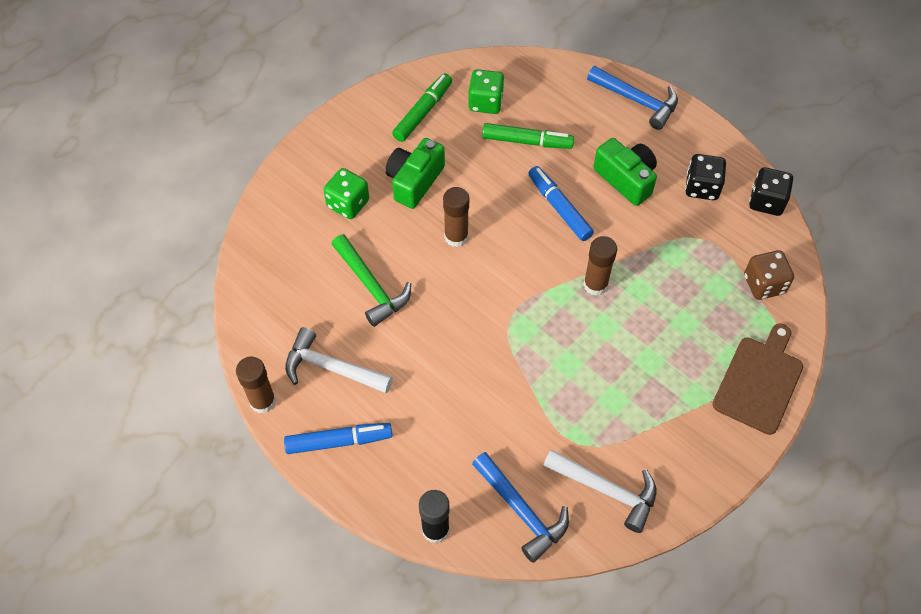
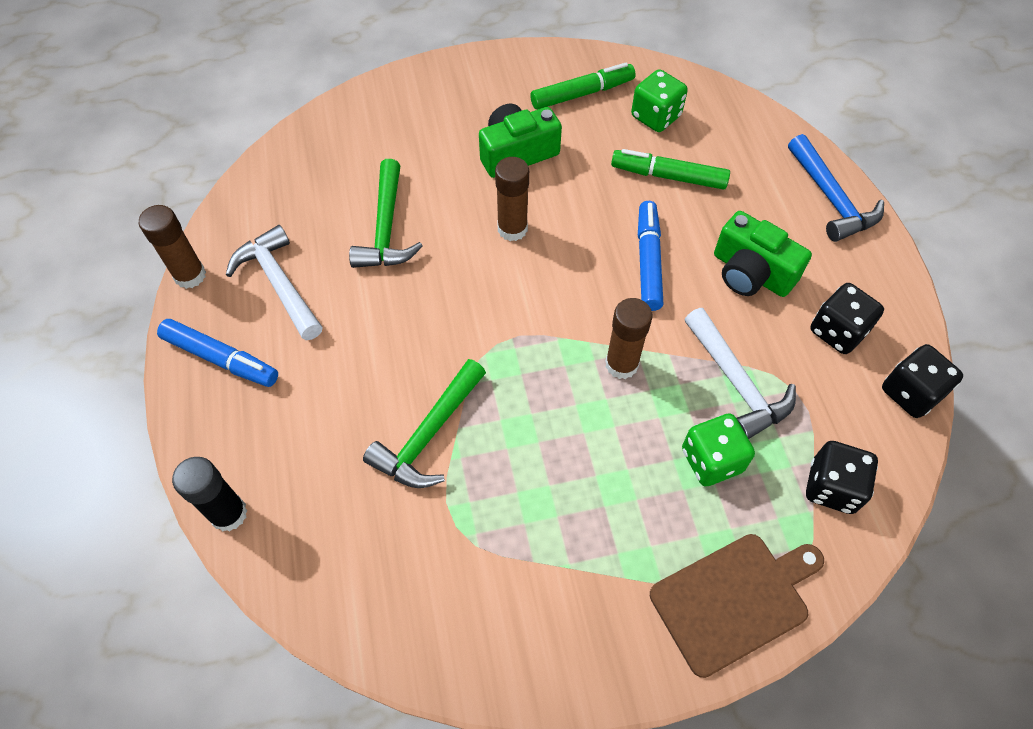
camera: 35 degrees right, 0 degrees up
green dice [323,168,369,219] -> green dice moved to [682,413,755,486]
blue hammer [472,452,569,563] -> none
green marker [482,123,574,149] -> green marker turned 150 degrees clockwise [611,149,730,190]
white hammer [543,449,656,533] -> white hammer moved to [685,308,796,439]
green camera [593,138,657,206] -> green camera turned 135 degrees clockwise [714,211,812,297]
brown dice [744,250,794,300] -> black dice [806,441,878,514]
none -> green hammer [363,359,486,488]

